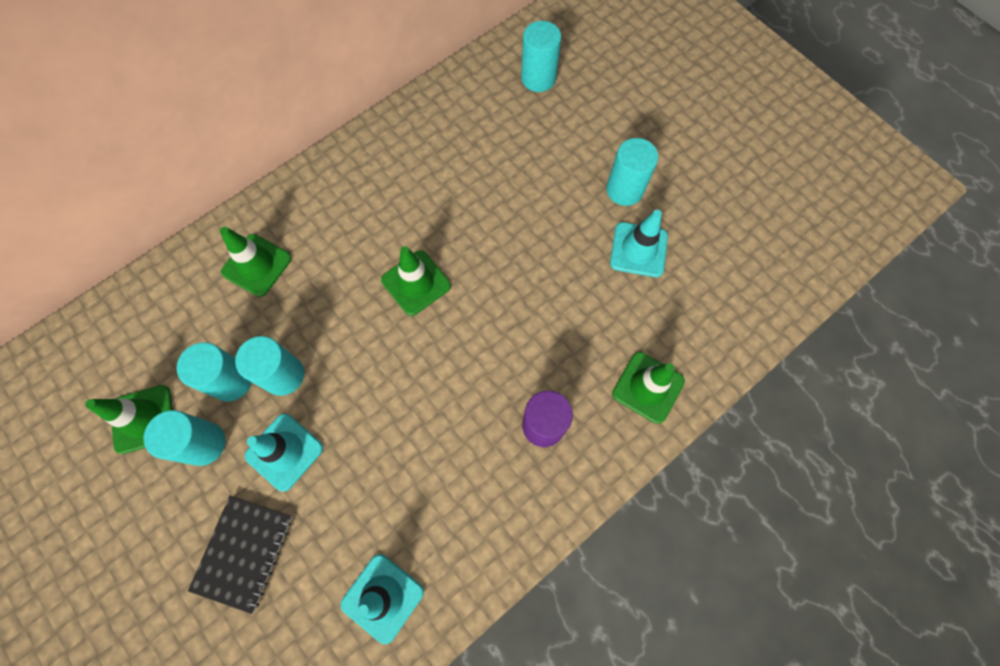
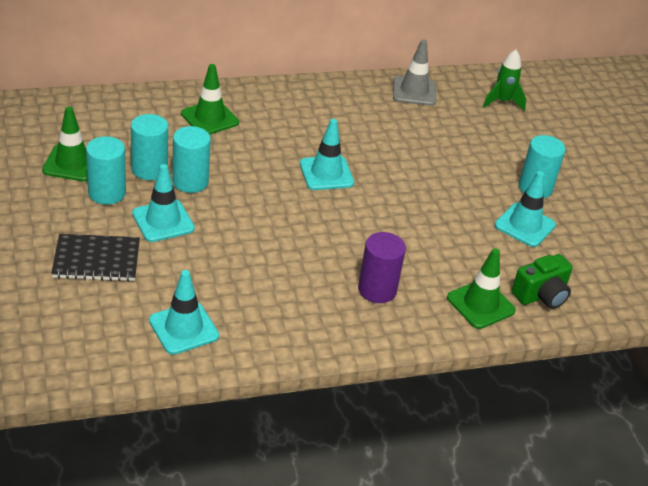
camera: 20 degrees right, 30 degrees down
black notebook [188,496,292,614] -> black notebook turned 45 degrees clockwise [51,234,140,282]
green traffic cone [381,246,451,316] -> turquoise traffic cone [300,119,354,190]
turquoise cylinder [521,21,561,92] -> green rocket [483,50,526,111]
none -> grey traffic cone [393,40,436,106]
none -> green camera [512,254,573,309]

